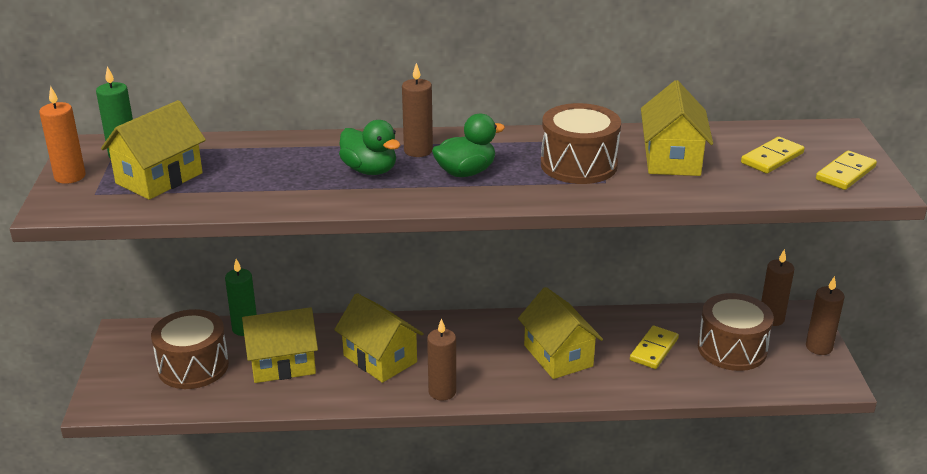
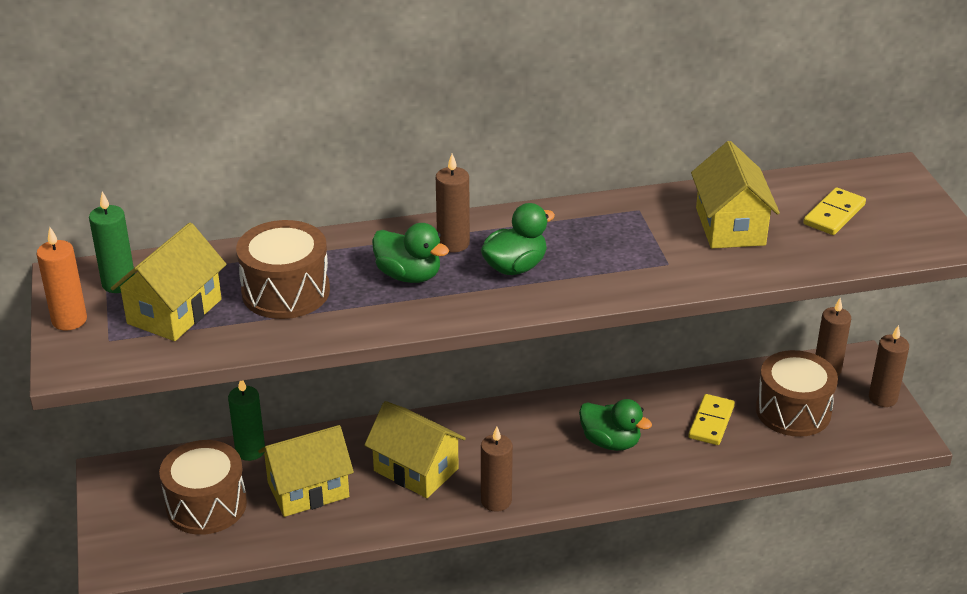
camera: 10 degrees left, 5 degrees up
yellow house [518,287,603,379] -> green duck [579,399,652,451]
brown drum [541,103,621,184] -> brown drum moved to [236,220,330,319]
yellow domino [816,151,877,190] -> none

